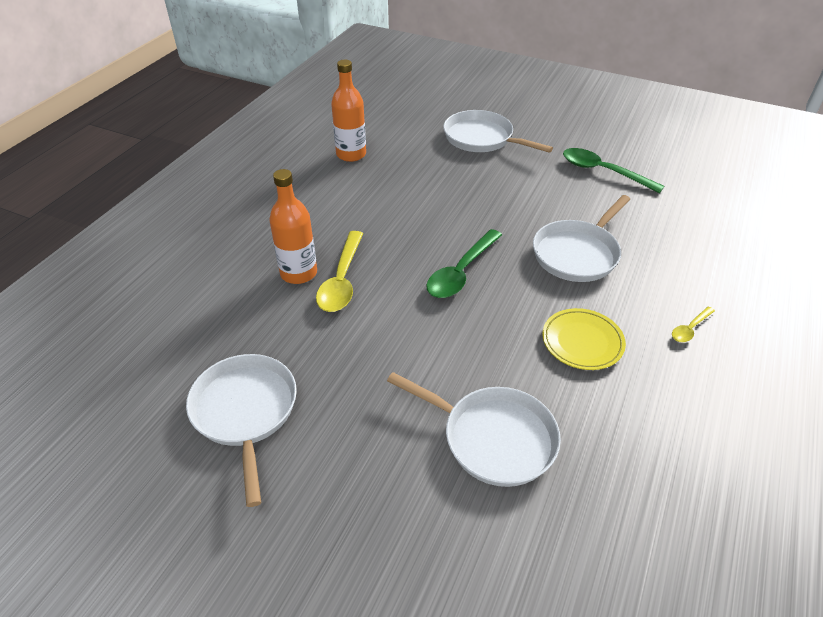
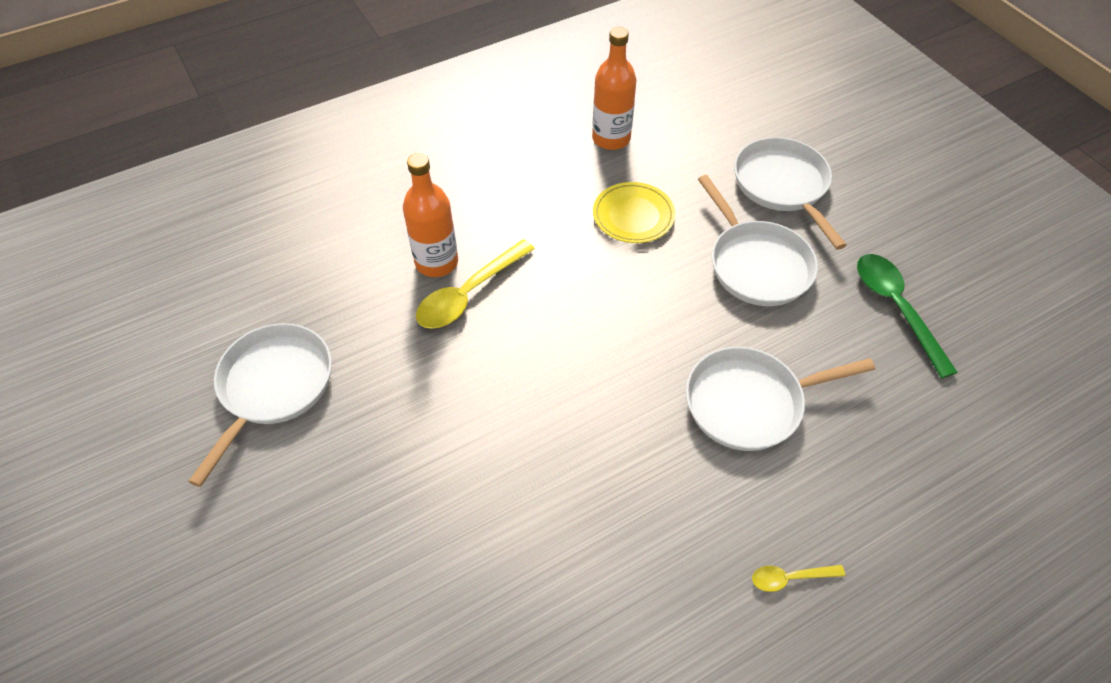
camera: 35 degrees right, 10 degrees up
white pan [387,372,561,487] -> white pan moved to [698,175,818,306]
green spoon [427,229,502,298] -> none
yellow plate [542,308,626,370] -> yellow plate moved to [593,182,675,243]

